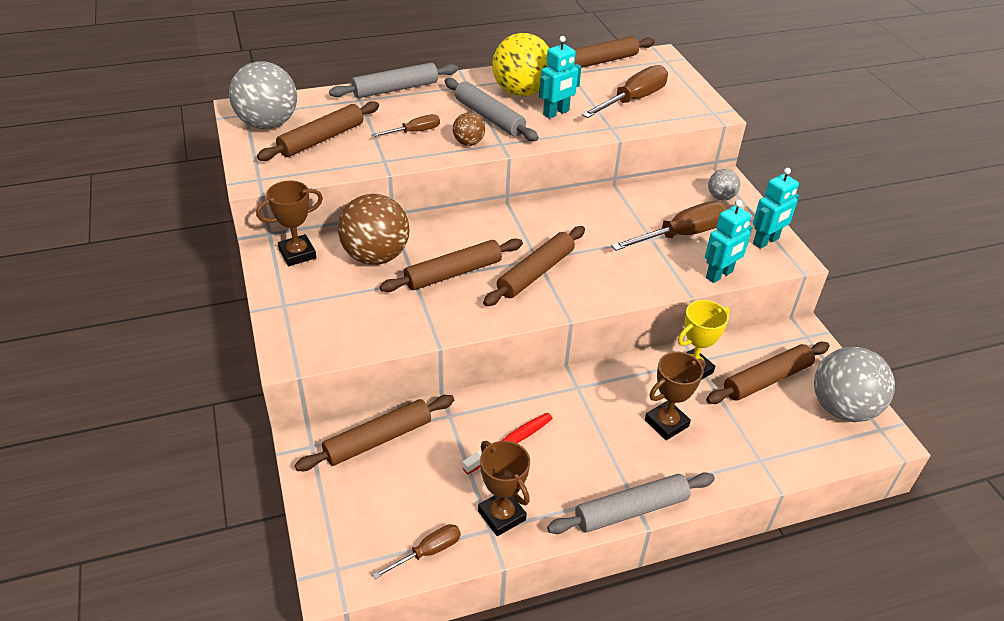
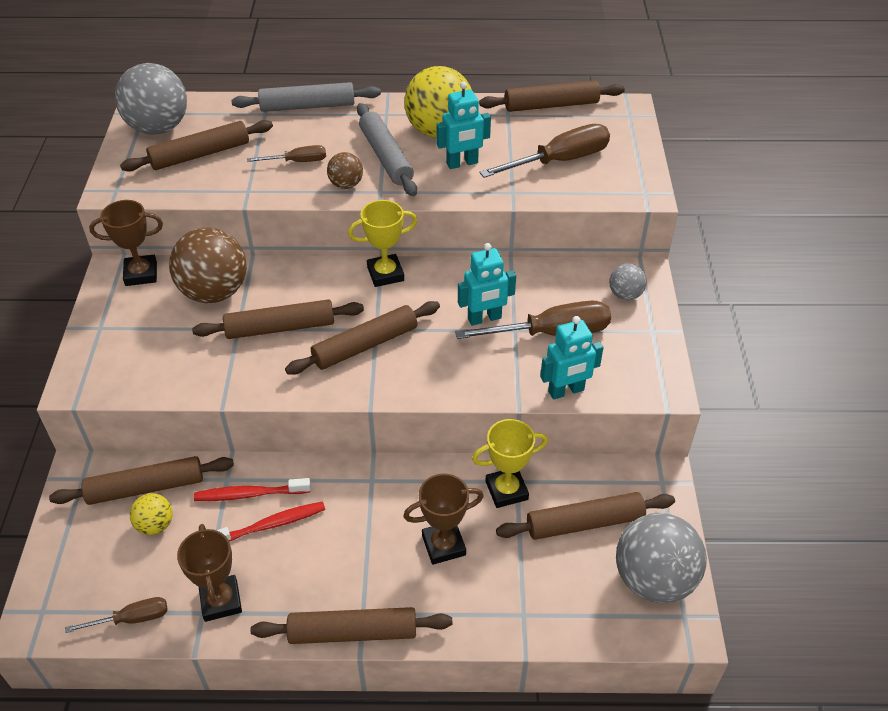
camera: 20 degrees right, 5 degrees up
grey rolling pin [547,472,715,534] -> brown rolling pin [250,607,452,644]
turquoise robot [753,168,799,249] -> turquoise robot moved to [458,243,516,326]
none -> yellow ball [130,493,173,535]
none -> red toothbrush [194,478,311,501]
none -> yellow trophy [348,200,417,287]

